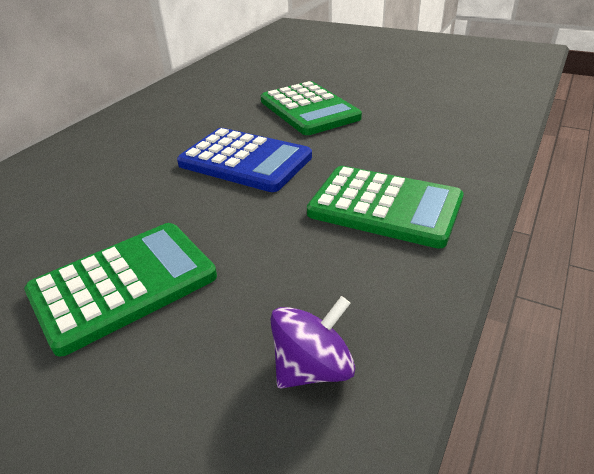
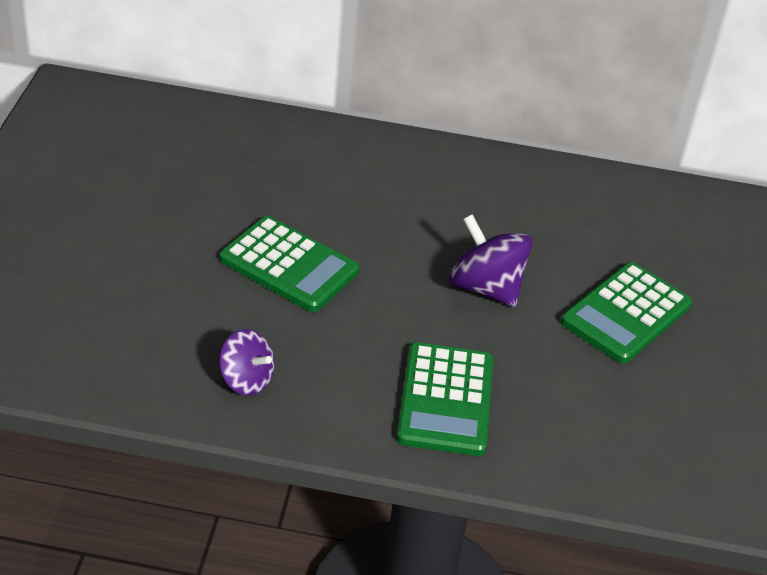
camera: 65 degrees right, 5 degrees up
blue calculator [177,128,312,192] -> purple spinning top [449,214,533,307]

